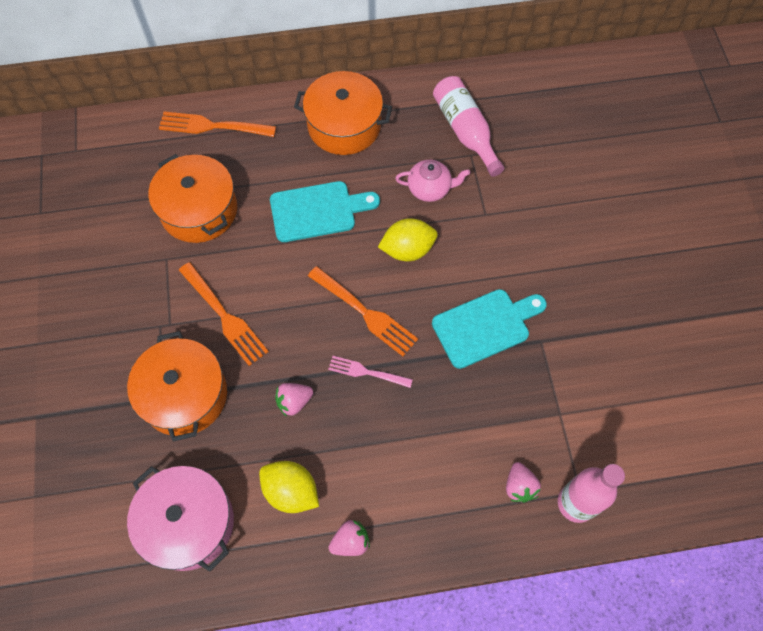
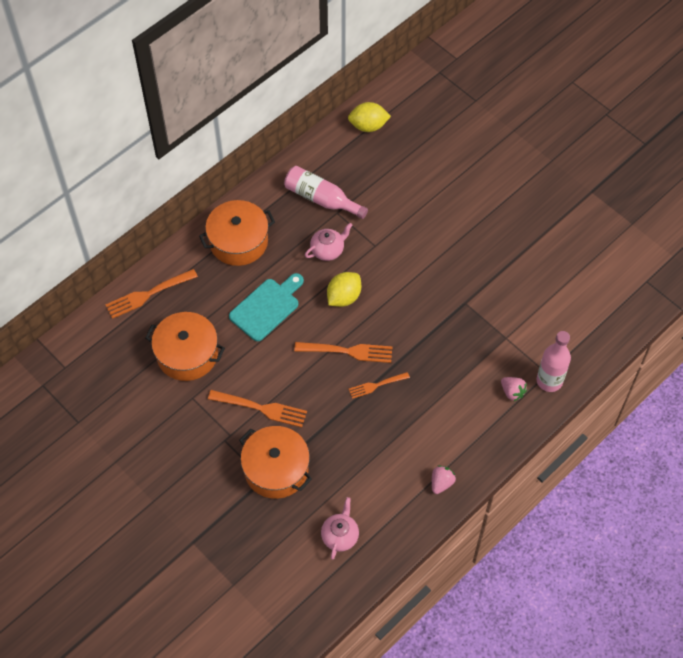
camera: 35 degrees left, 5 degrees down
pink pot [127,466,234,572] -> pink teapot [321,497,359,560]
yellow lemon [259,461,319,513] -> yellow lemon moved to [348,102,391,132]
pink strawberry [275,383,313,417] -> none
pink fork [328,356,413,388] -> orange fork [349,372,410,399]
turquoise cutting board [432,289,547,369] -> none

